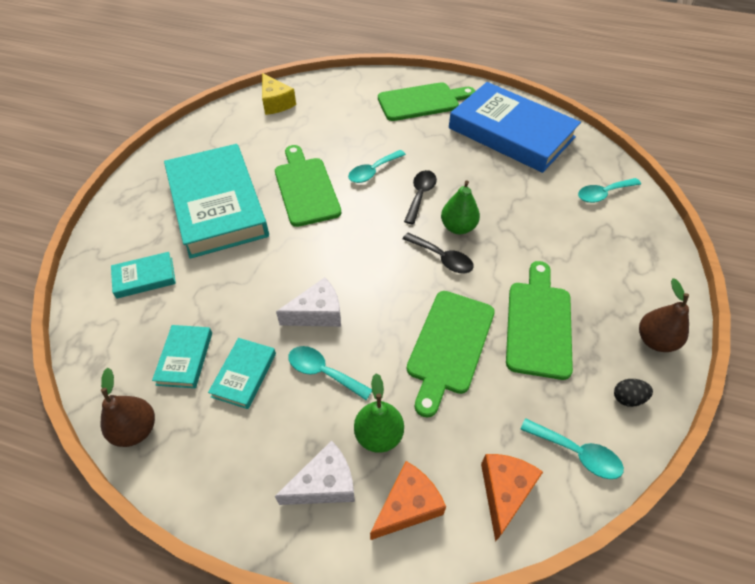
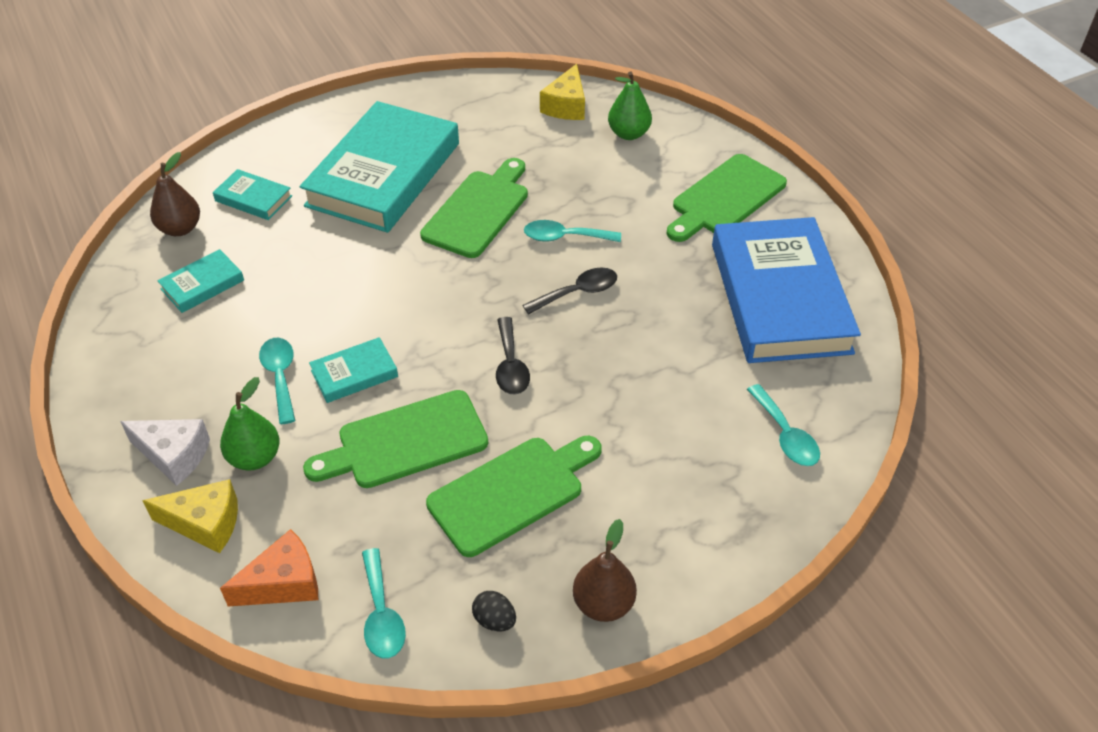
camera: 45 degrees right, 5 degrees down
brown pear [101,368,155,447] -> brown pear moved to [150,152,200,236]
turquoise book [208,338,276,409] -> turquoise book moved to [309,337,398,403]
white cheese [276,277,341,327] -> none
orange cheese [370,461,446,540] -> yellow cheese [143,479,238,553]
green cutting board [378,82,475,121] -> green cutting board turned 105 degrees clockwise [667,154,787,242]
green pear [441,181,480,234] -> green pear moved to [608,71,652,140]
turquoise spoon [578,178,641,203] -> turquoise spoon turned 135 degrees counterclockwise [747,384,820,466]

